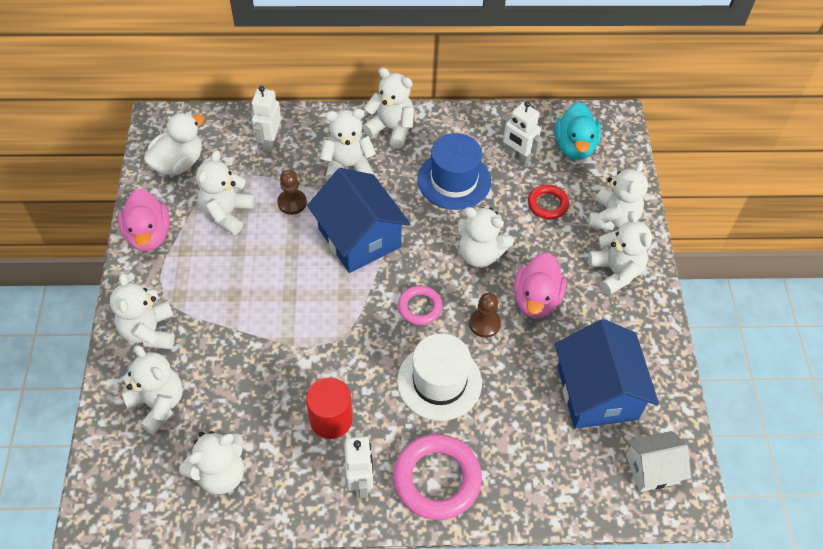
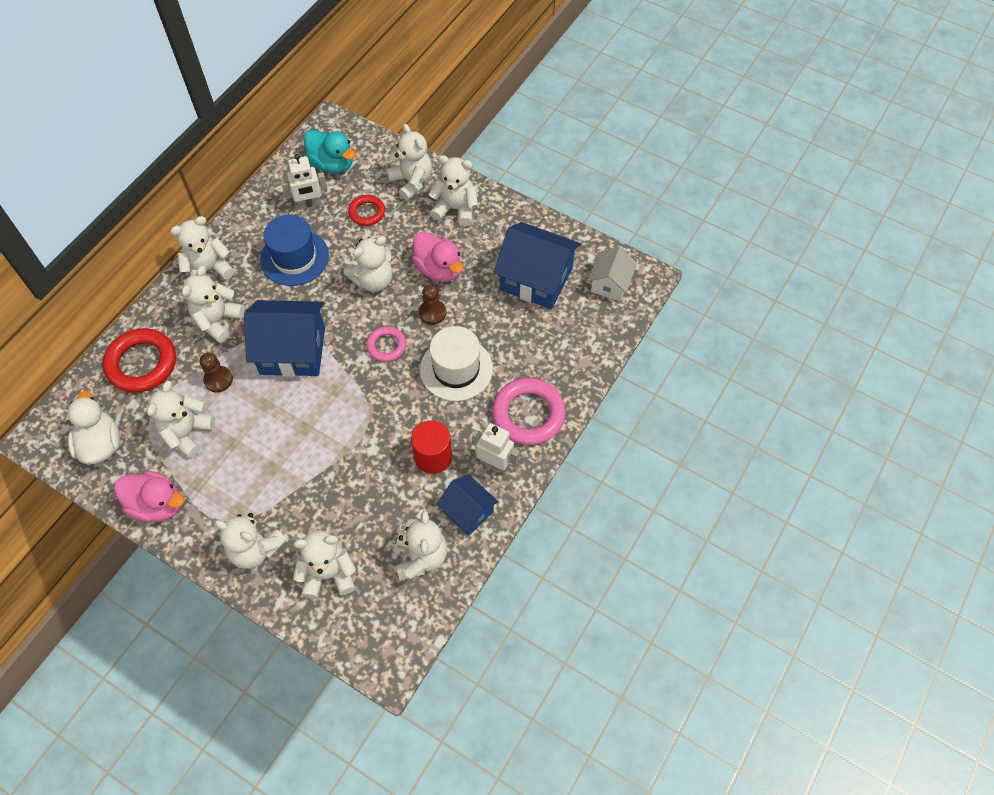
camera: 55 degrees left, 5 degrees up
white teddy bear [196,150,255,235] -> white teddy bear turned 60 degrees clockwise [147,381,215,458]
white robot [252,86,281,152] -> red ring [103,328,176,393]
none -> blue house [437,474,499,536]

